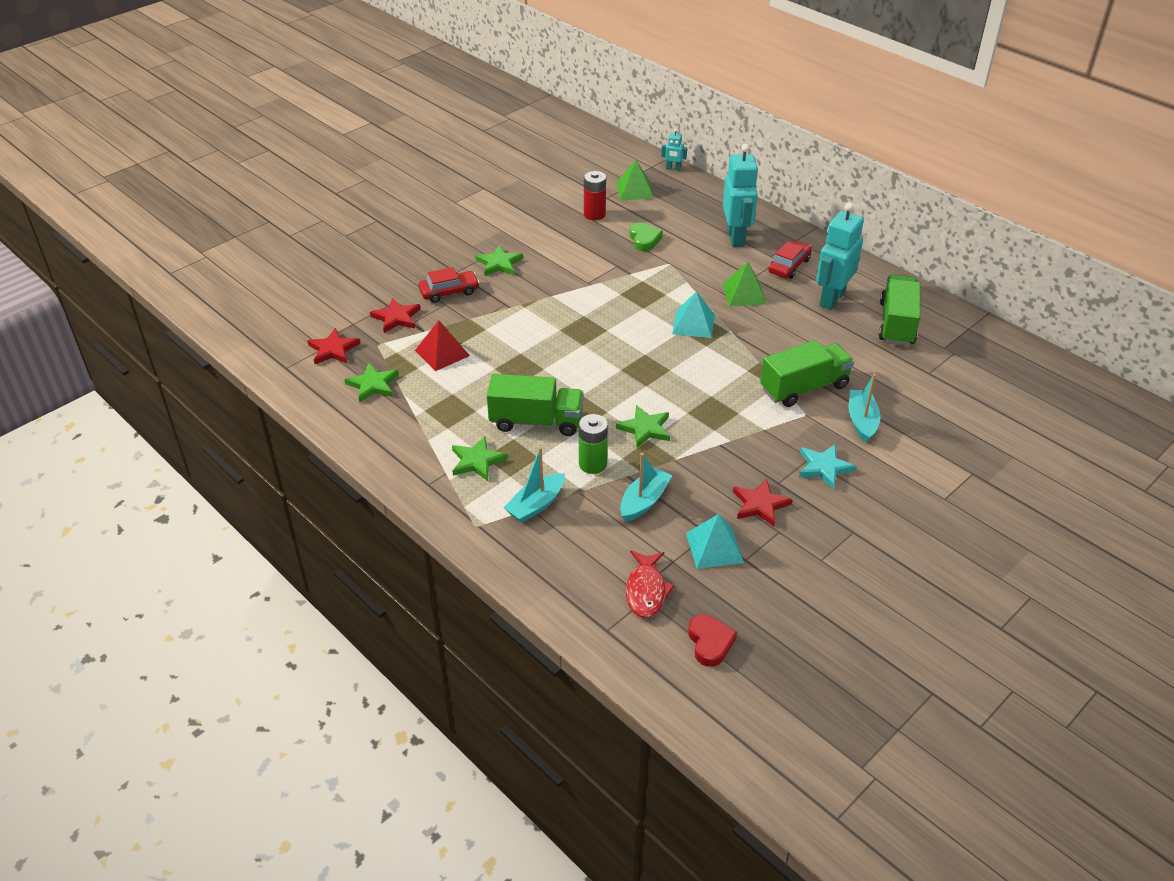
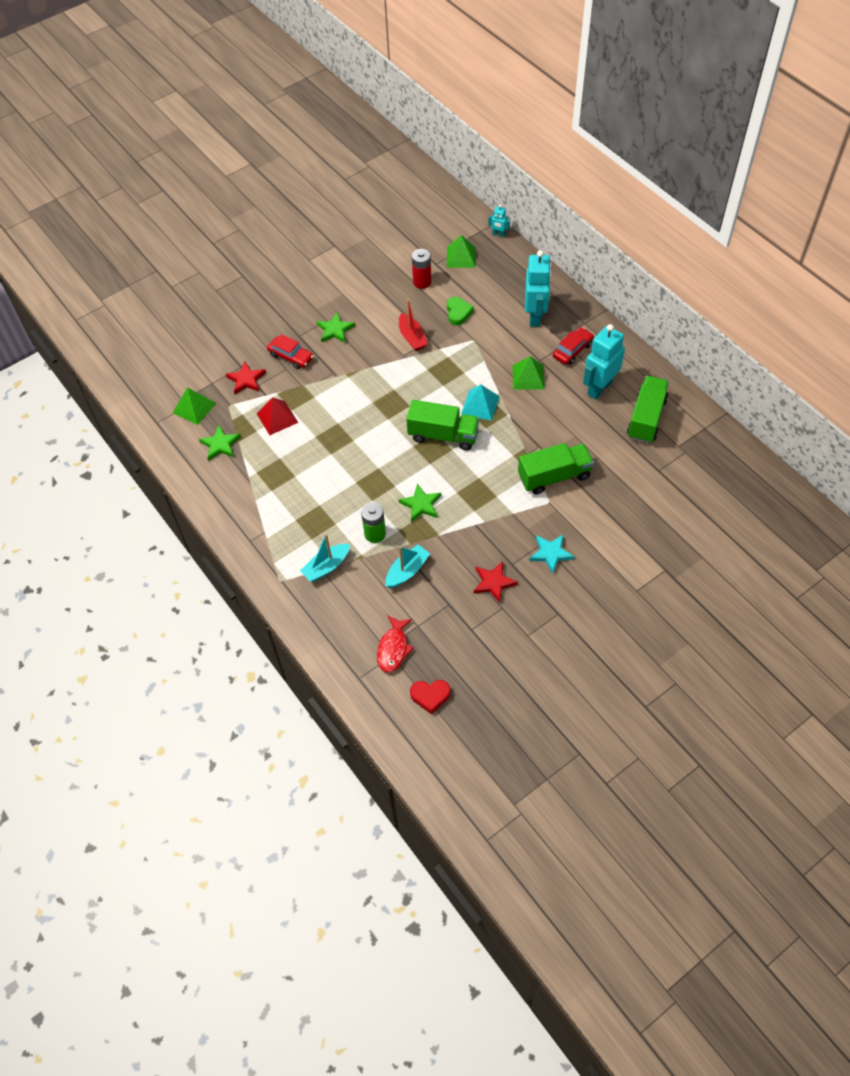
camera: 10 degrees right, 15 degrees up
red star [307,328,360,364] -> green pyramid [173,387,216,425]
red car [418,267,480,303] -> red car turned 45 degrees clockwise [267,334,314,369]
green star [452,436,508,481] -> none
green truck [487,374,583,436] -> green truck moved to [406,400,479,450]
turquoise pyramid [686,514,744,569] -> none
red heart [688,614,737,667] -> red heart turned 90 degrees clockwise [410,680,451,714]
turquoise boat [848,374,881,443] -> none
none -> red boat [399,299,428,351]

